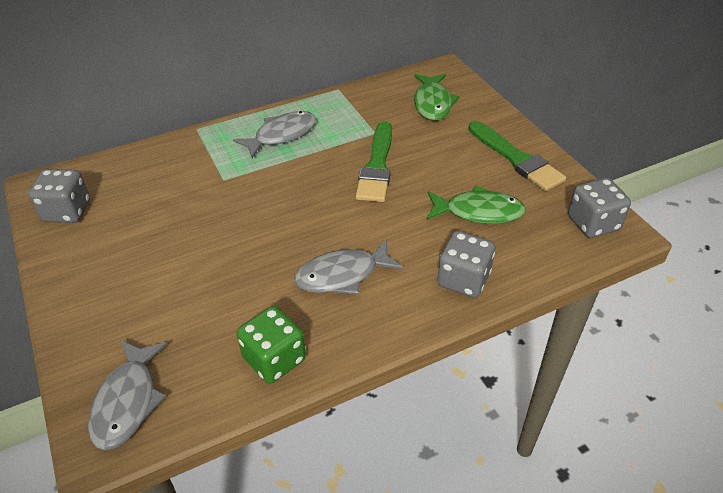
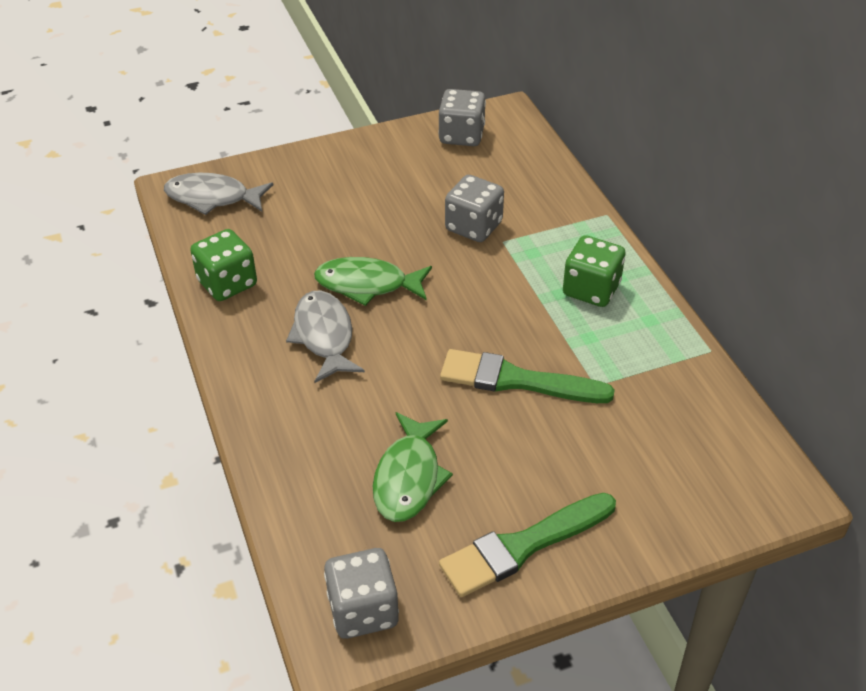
camera: 95 degrees right, 0 degrees up
grey fish [233,111,316,158] -> green dice [563,235,626,307]
green fish [414,74,459,121] -> green fish moved to [314,257,432,306]
grey dice [437,231,495,298] -> grey dice moved to [445,175,504,242]

